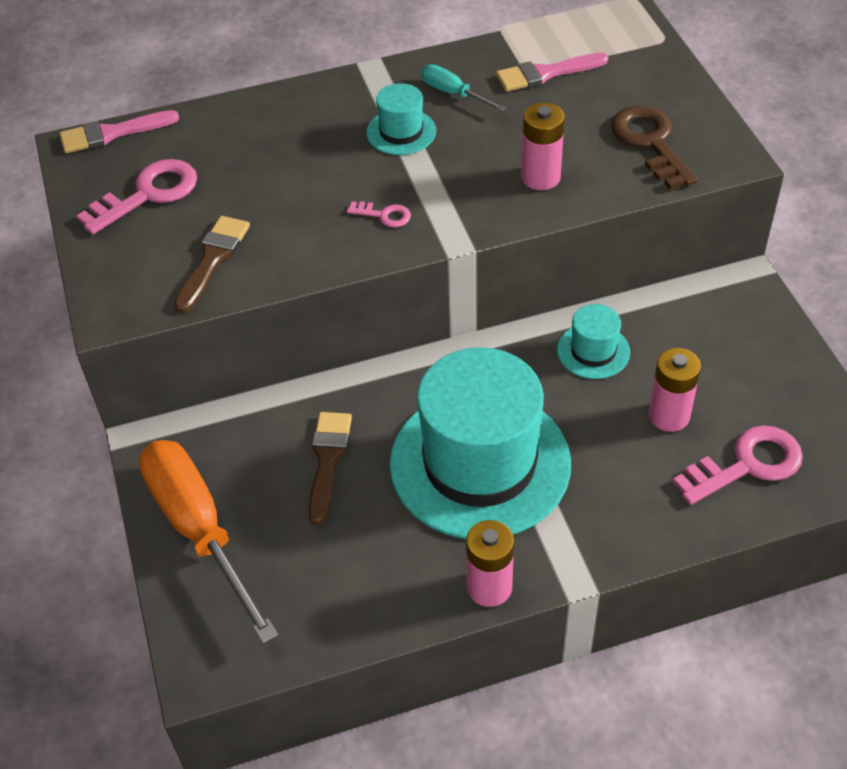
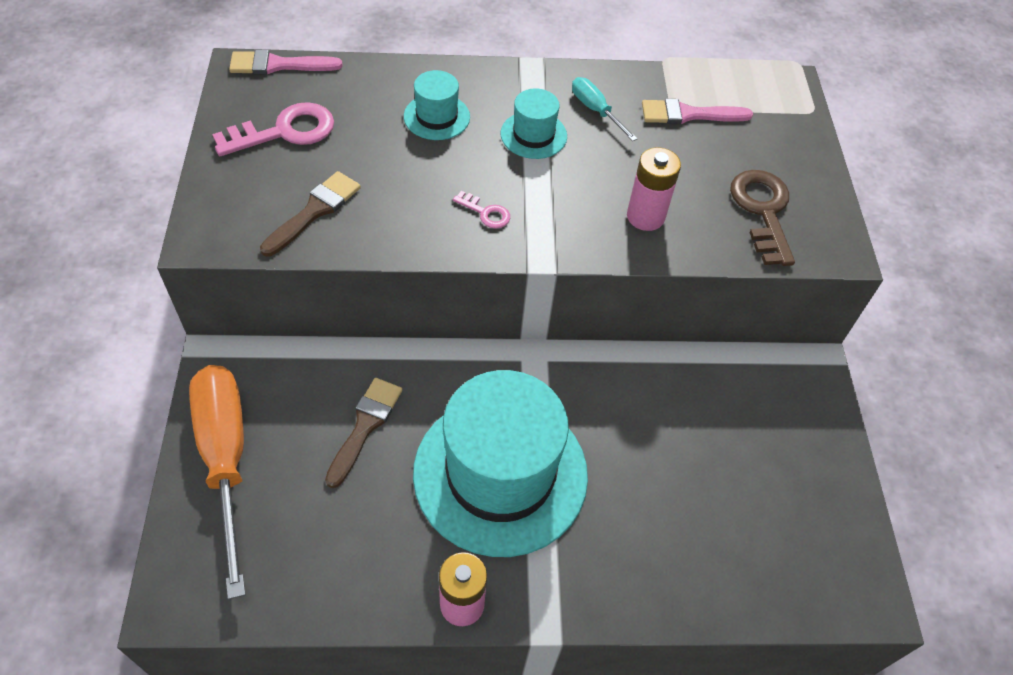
camera: 10 degrees right, 5 degrees up
turquoise hat [557,304,630,379] -> turquoise hat moved to [404,70,470,140]
pink battery [649,348,701,432] -> none
pink key [673,425,803,505] -> none

